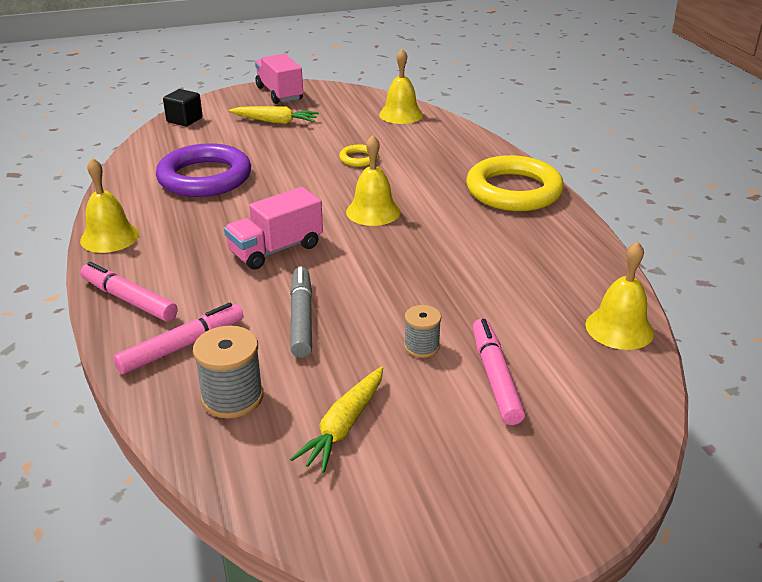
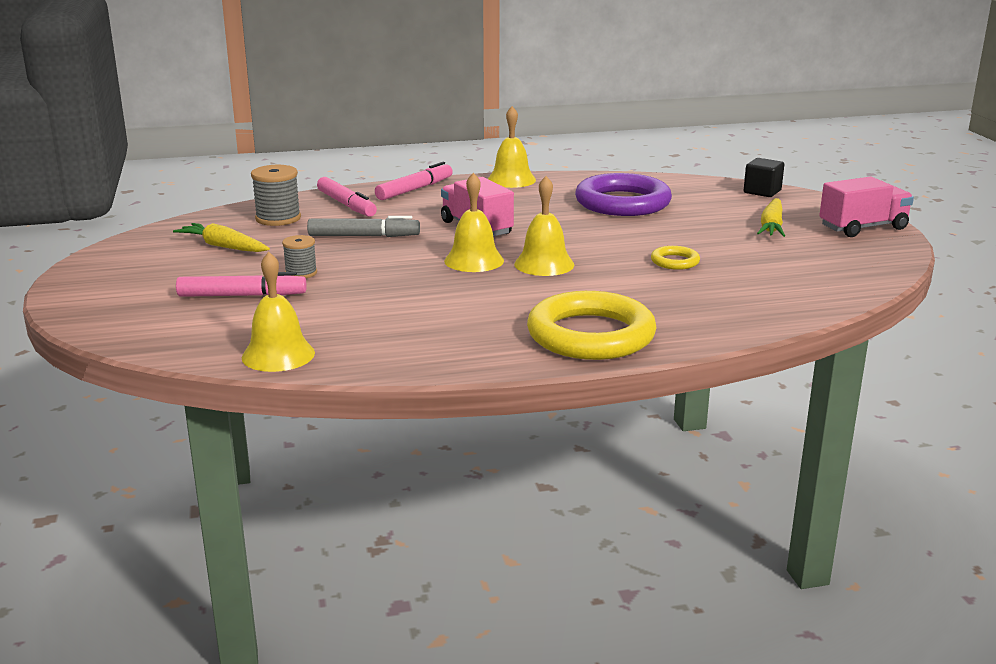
camera: 95 degrees right, 10 degrees down
yellow bell [379,49,423,124] -> yellow bell moved to [444,173,504,272]

